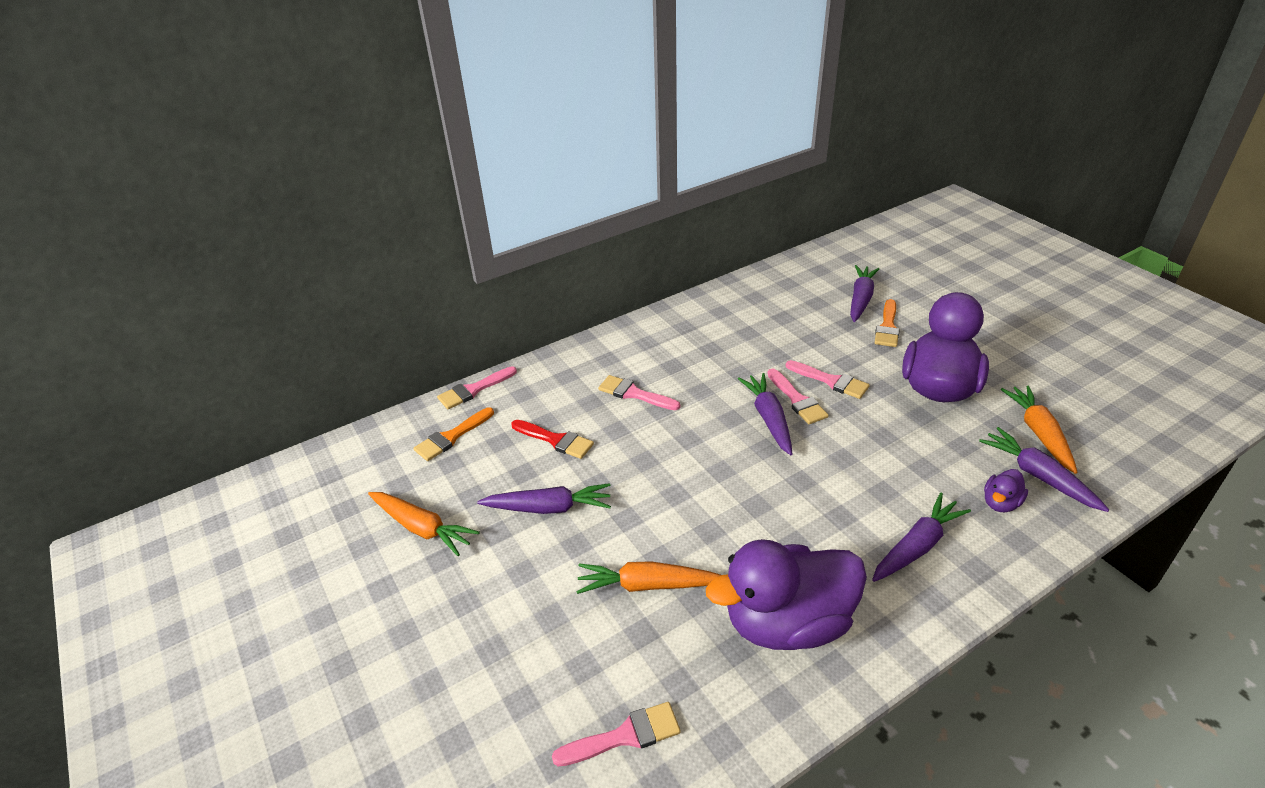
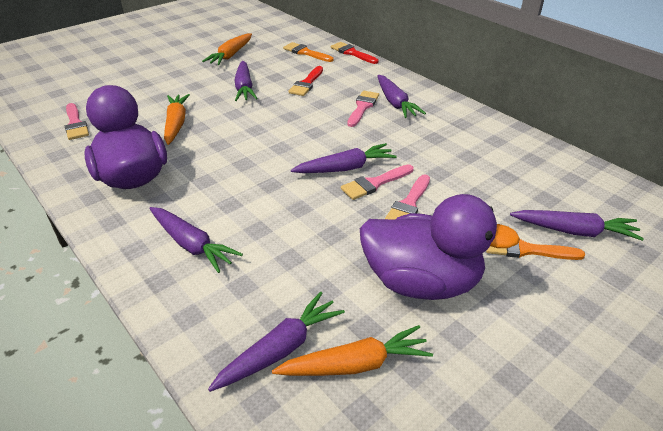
camera: 80 degrees right, 0 degrees up
pink brush [437,366,517,409] -> red brush [331,42,378,64]
purple duck [984,469,1028,512] -> none
none -> purple carrot [377,75,426,118]

